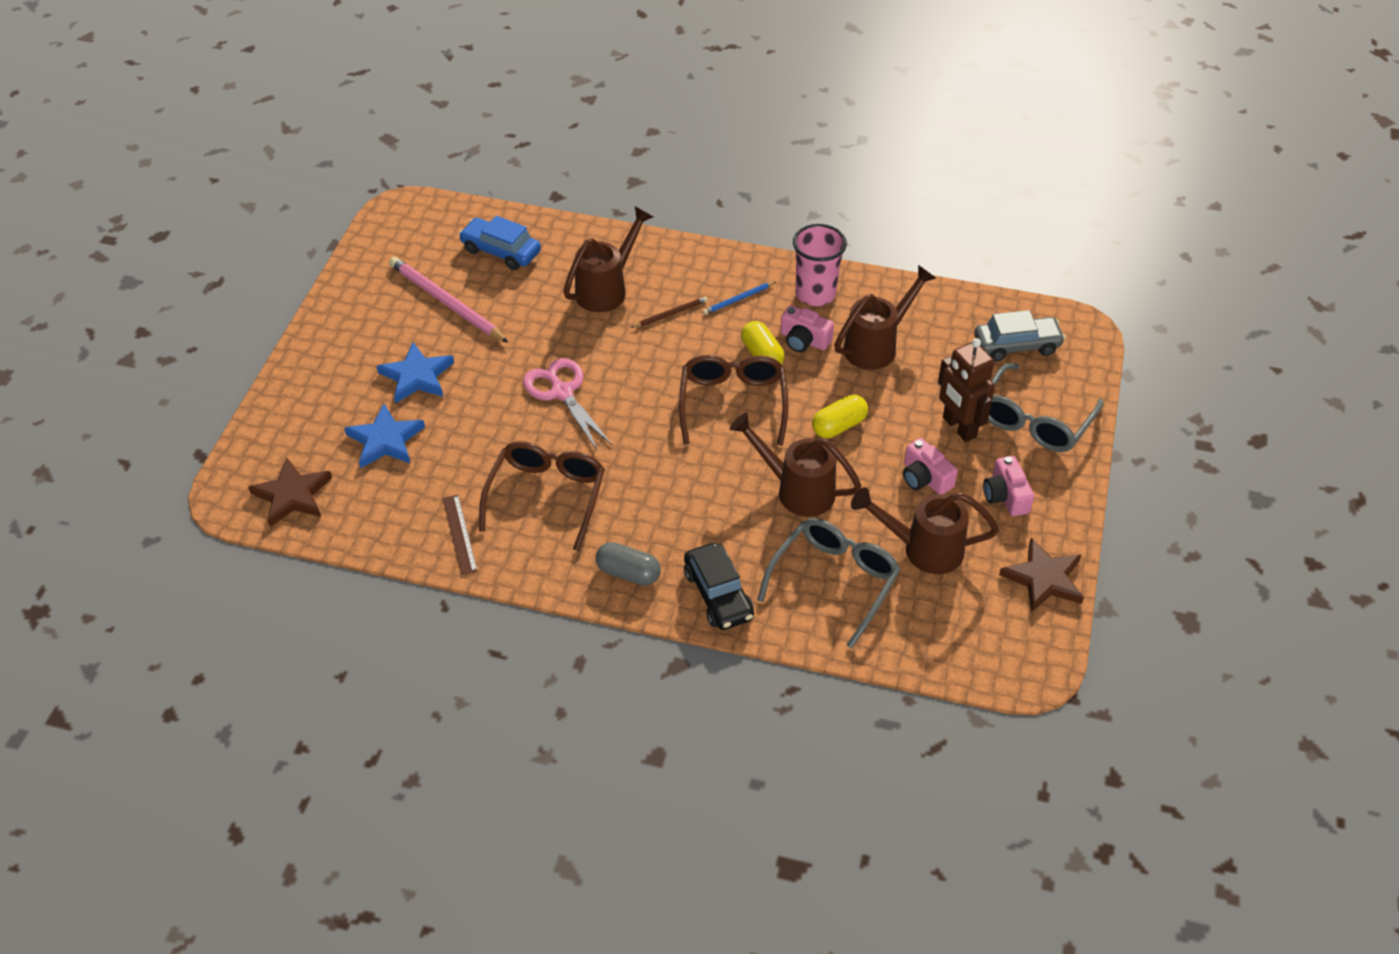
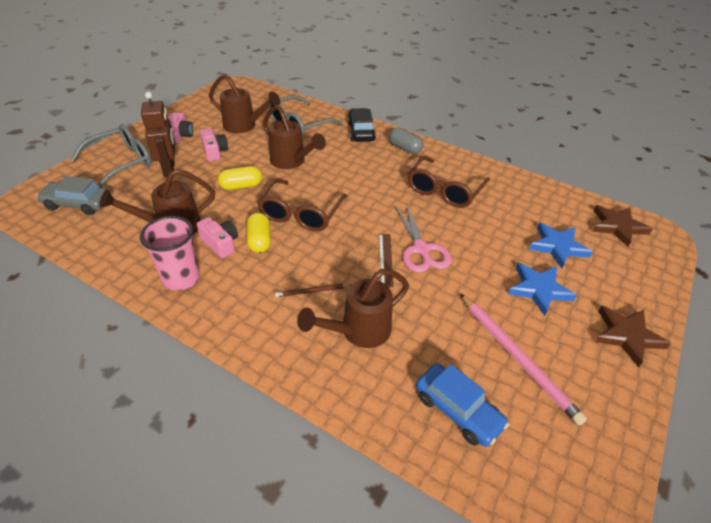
camera: 165 degrees left, 5 degrees down
brown ruler [443,495,478,575] -> brown ruler moved to [379,234,394,288]
blue pencil [703,281,776,315] -> none
brown star [999,538,1084,612] -> brown star moved to [595,306,671,368]

